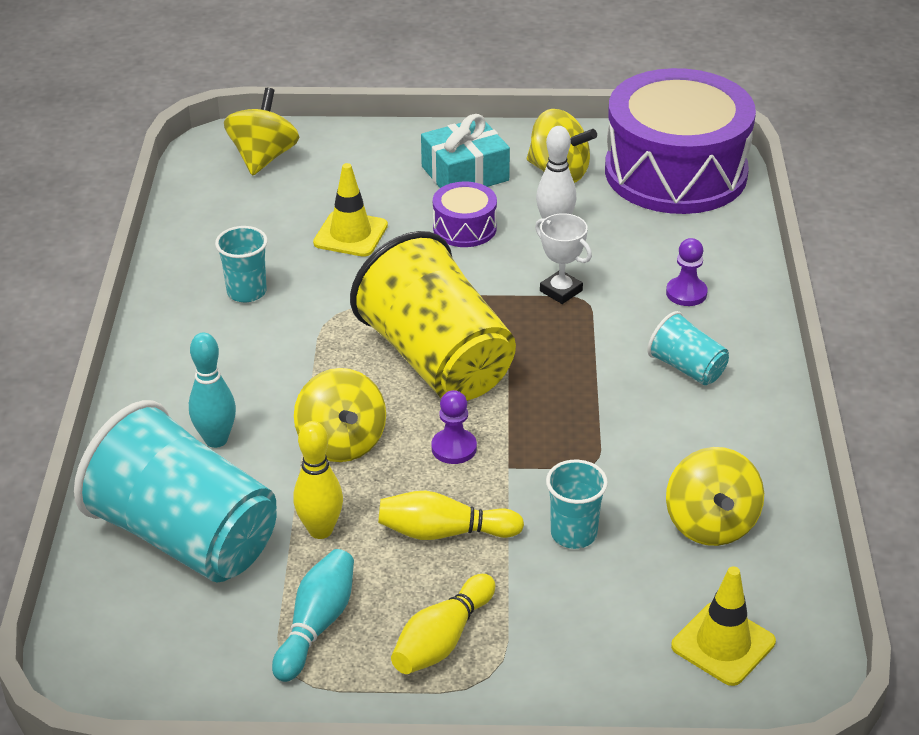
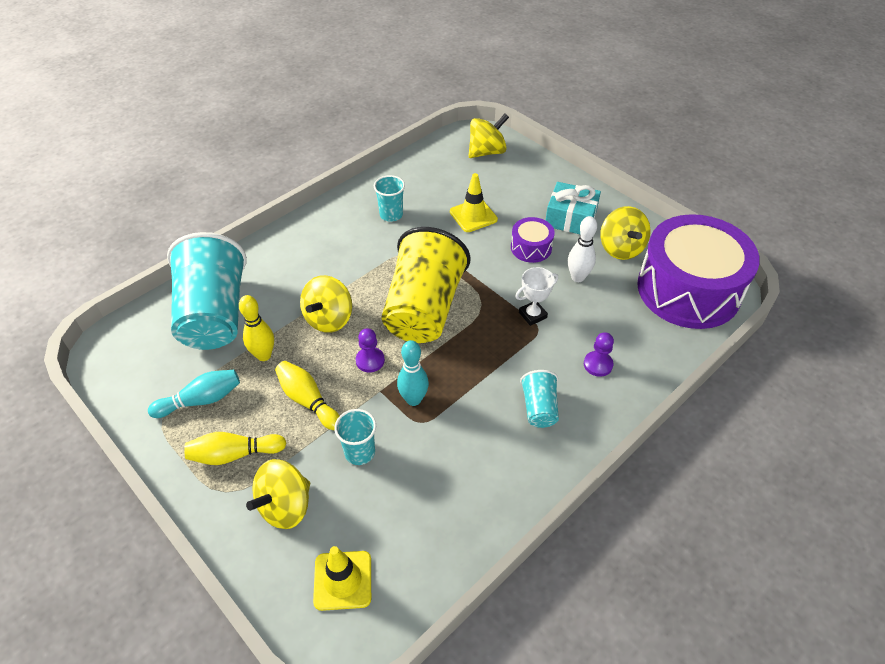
camera: 45 degrees right, 10 degrees up
turquoise bowling pin [189,333,236,448] -> turquoise bowling pin moved to [397,340,429,406]
white trophy [535,213,592,304] -> white trophy turned 60 degrees clockwise [515,267,558,326]
yellow spinning top [666,447,764,546] -> yellow spinning top moved to [246,459,310,529]

